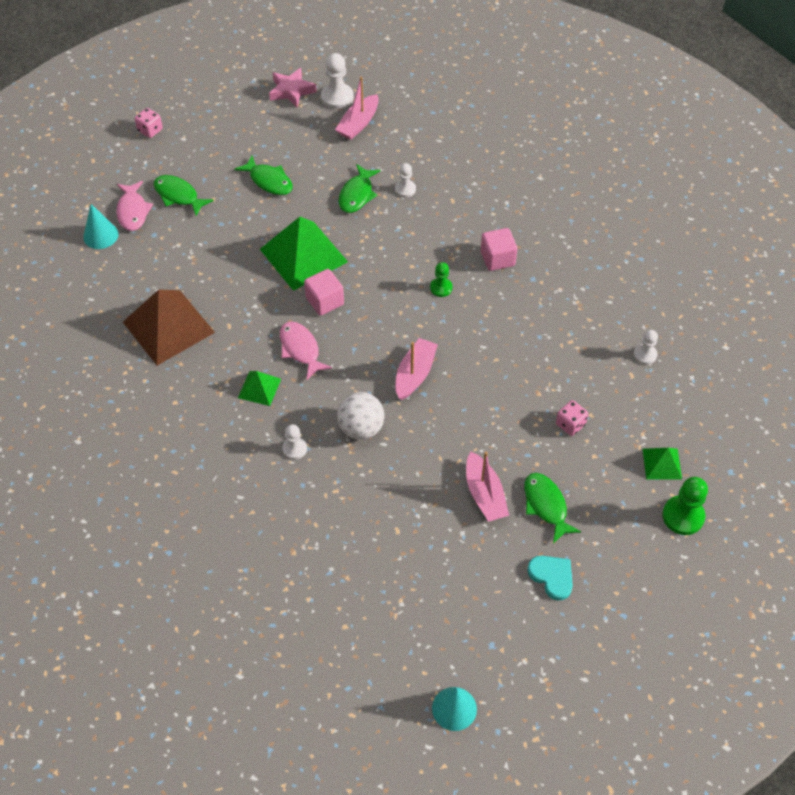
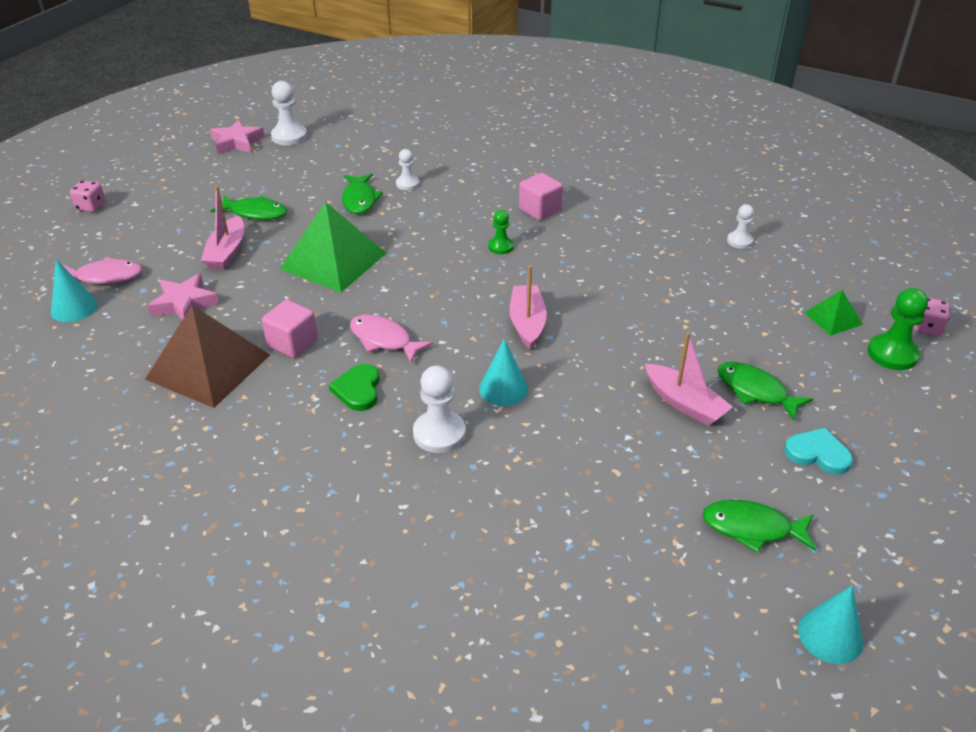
camera: 25 degrees left, 15 degrees down
pink fish [116,181,153,231] -> pink fish turned 60 degrees counterclockwise [63,257,142,284]
green fish [154,175,214,216] -> green fish moved to [702,500,816,553]
green pyramid [238,371,281,406] -> green heart [328,364,380,411]
white pawn [282,424,307,460] -> white pawn [413,365,466,453], size x1.64
pink cube [304,269,344,316] -> pink cube moved to [262,300,318,358]
pink boat [335,77,379,140] -> pink boat moved to [201,186,244,270]
white ball [337,392,385,440] -> turquoise cone [479,339,528,406]
pink dice [556,400,588,436] -> pink dice moved to [913,297,950,336]
none -> pink star [147,273,219,320]

